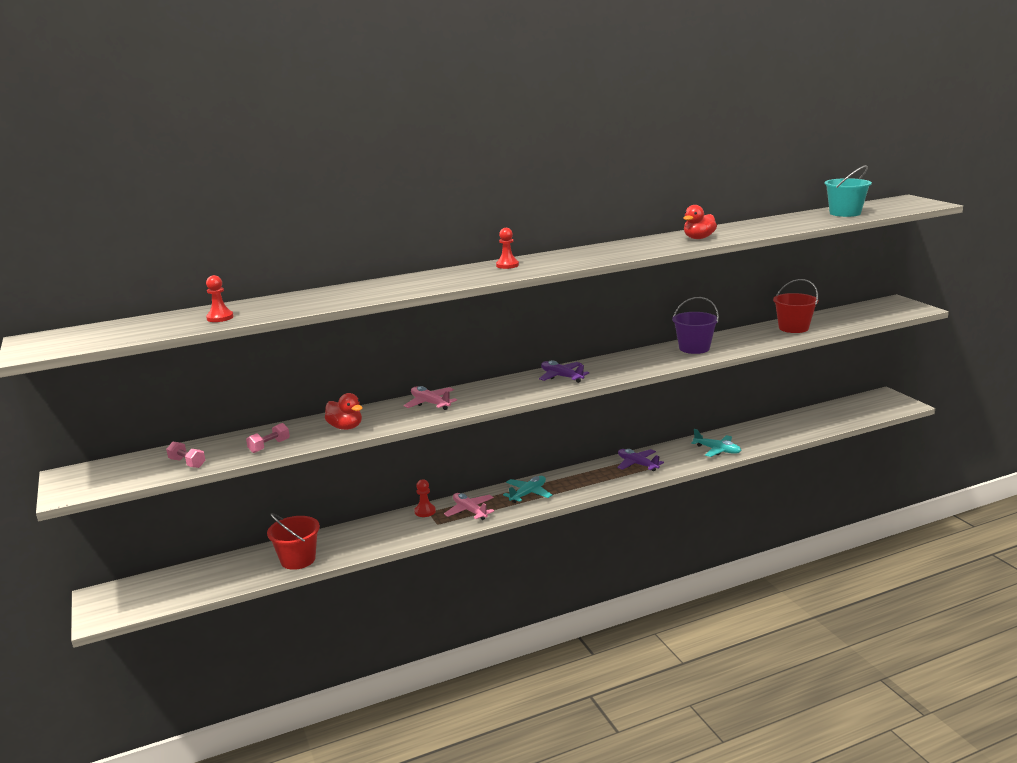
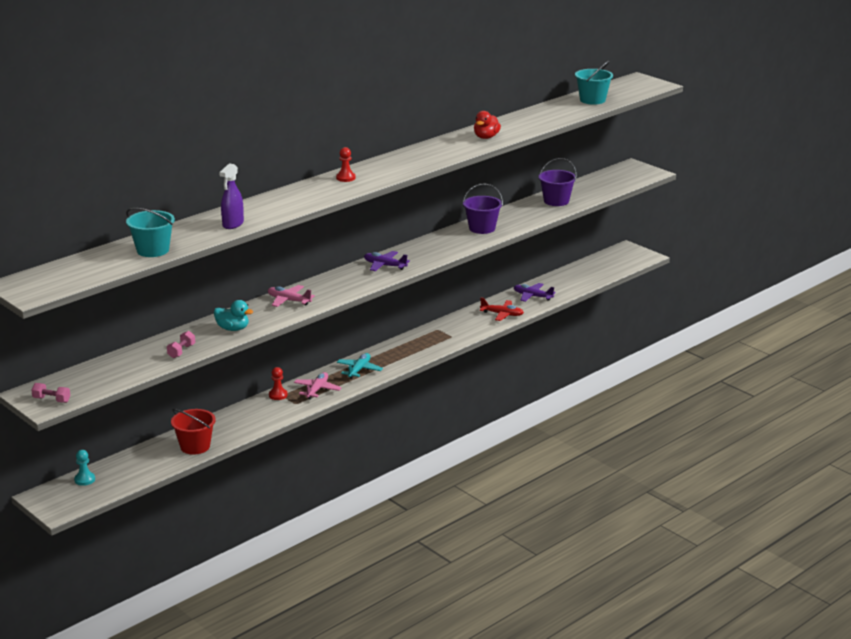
camera: 20 degrees left, 5 degrees up
pink dumbbell [166,442,205,468] -> pink dumbbell moved to [31,383,70,403]
red pawn [206,275,234,322] -> turquoise bucket [126,208,175,257]
red duck [325,393,362,430] -> turquoise duck [214,300,253,331]
pink plane [444,493,494,520] -> pink plane turned 75 degrees clockwise [294,372,342,400]
purple plane [617,449,664,471] -> purple plane moved to [514,283,556,302]
turquoise plane [691,429,742,457] -> red plane [480,298,524,321]
red bucket [773,279,818,333] -> purple bucket [539,158,577,206]
none -> turquoise pawn [74,450,95,486]
none -> purple spray bottle [219,163,244,229]

